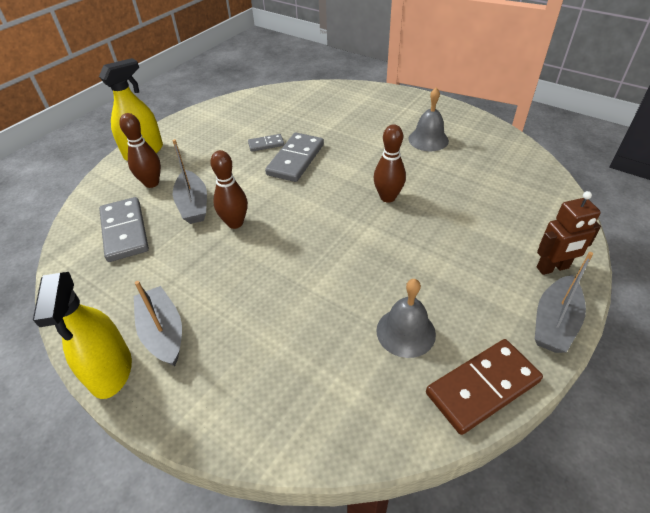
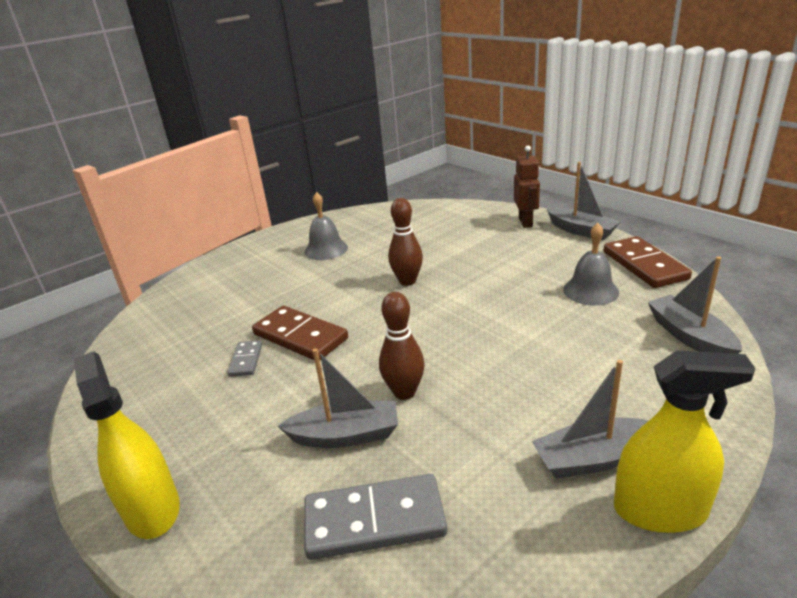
camera: 75 degrees left, 15 degrees down
brown bowling pin [119,113,161,188] -> none
grey domino [265,133,324,182] -> brown domino [252,306,348,361]
none -> grey boat [648,257,742,354]

